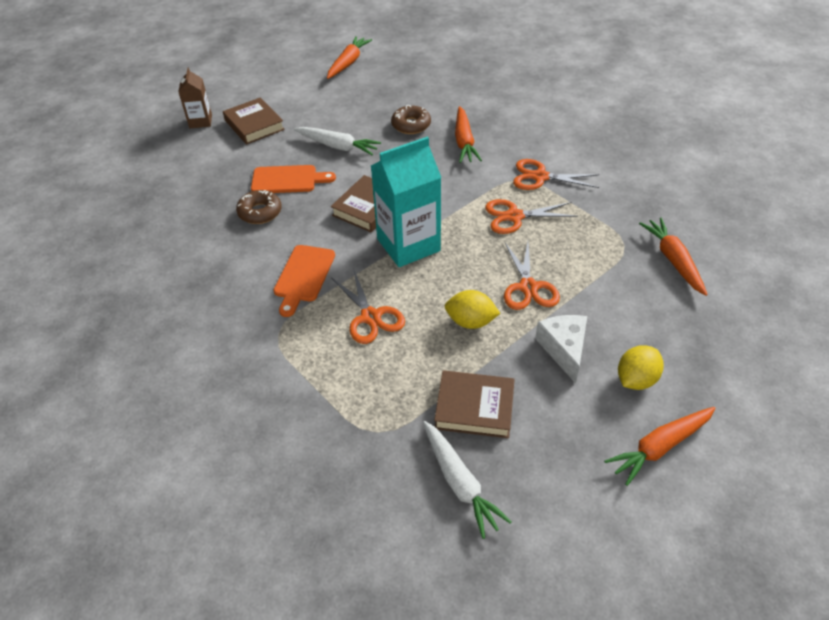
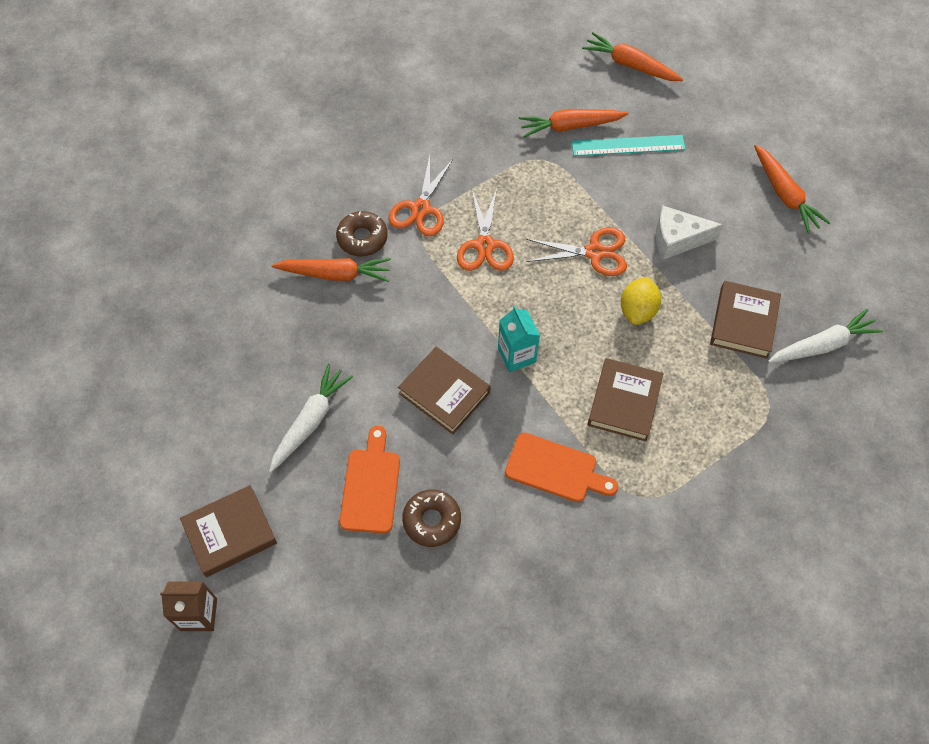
camera: 85 degrees left, 15 degrees up
orange carrot [327,36,372,79] -> orange carrot moved to [582,32,684,81]
orange scissors [331,268,405,344] -> brown book [587,358,663,441]
turquoise carton [371,137,441,267] -> turquoise carton [498,306,540,372], size x0.54
brown donut [391,105,431,134] -> brown donut moved to [336,211,388,257]
yellow lemon [618,345,664,390] -> none
none -> turquoise ruler [572,135,686,156]

